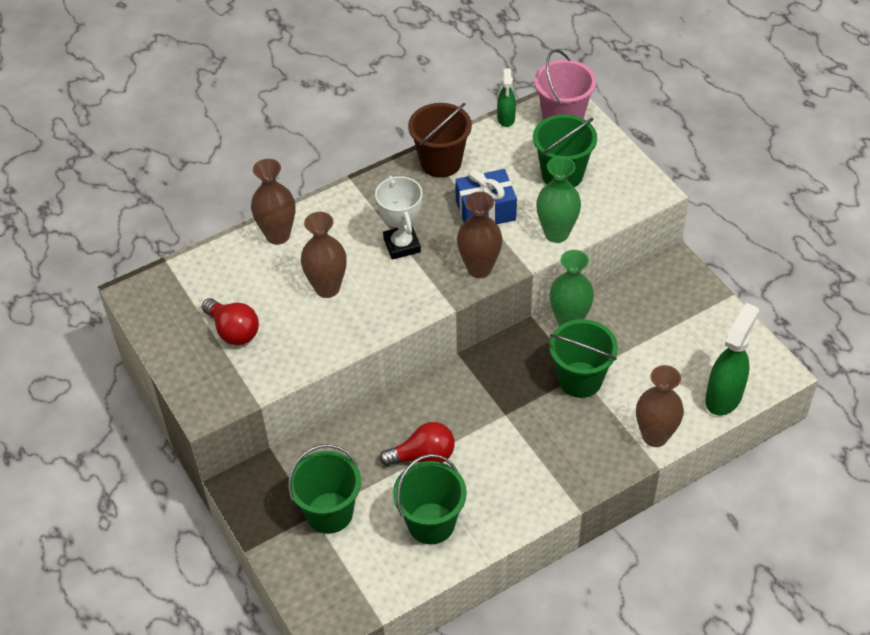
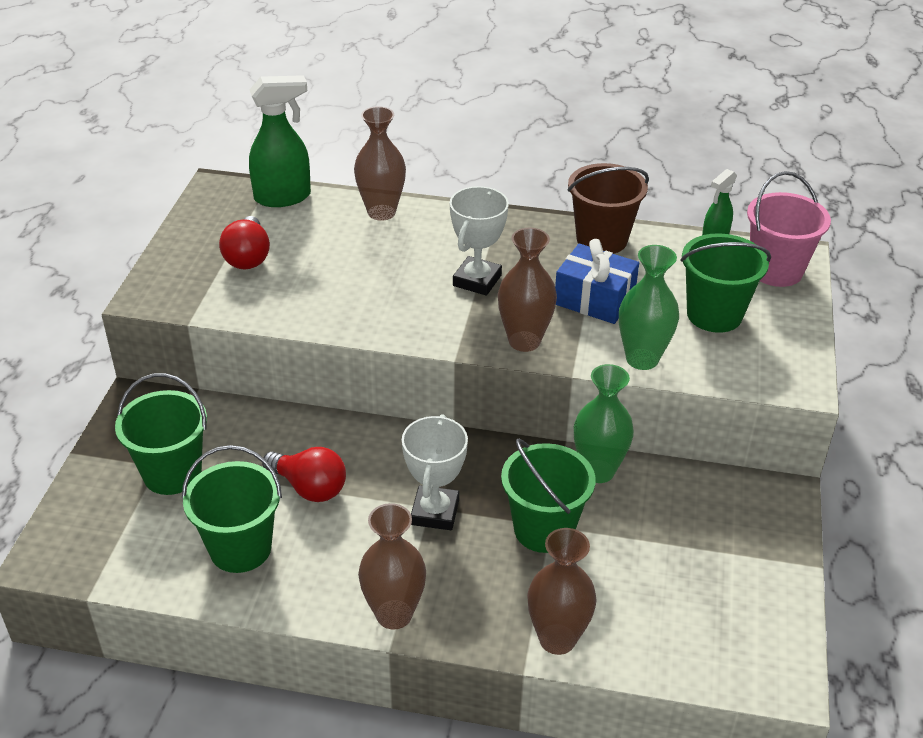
camera: 40 degrees right, 10 degrees down
brown vase [301,212,347,298] -> brown vase moved to [358,503,426,630]
green spray bottle [705,303,759,416] -> green spray bottle moved to [249,75,311,207]
none -> white trophy [402,414,468,530]

